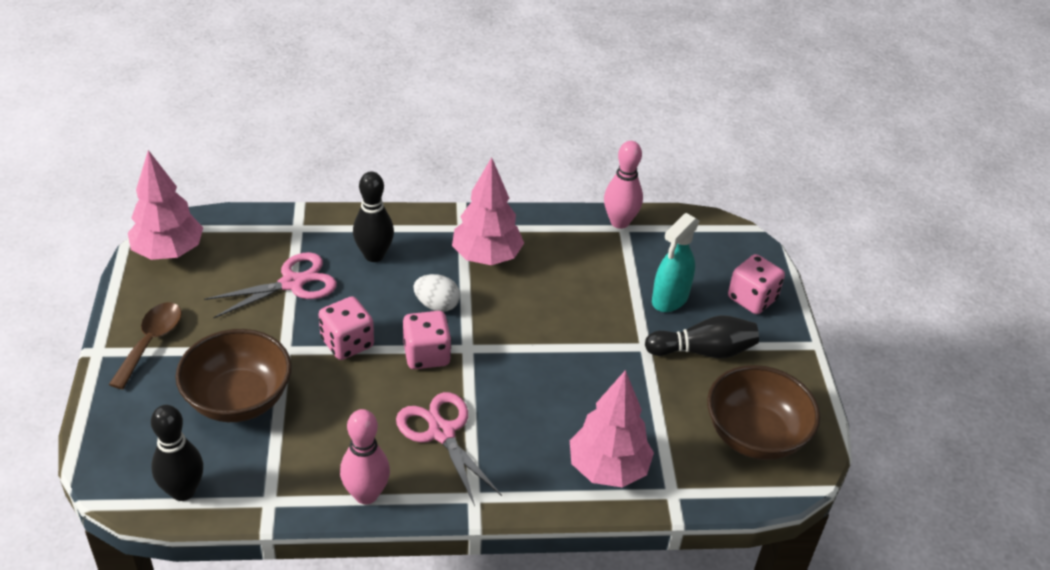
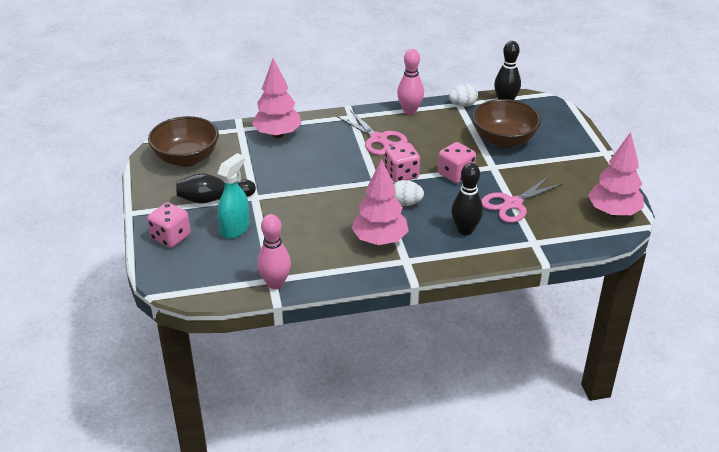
camera: 175 degrees right, 5 degrees down
brown spoon [109,302,182,389] -> none
none -> white egg [449,84,478,107]

